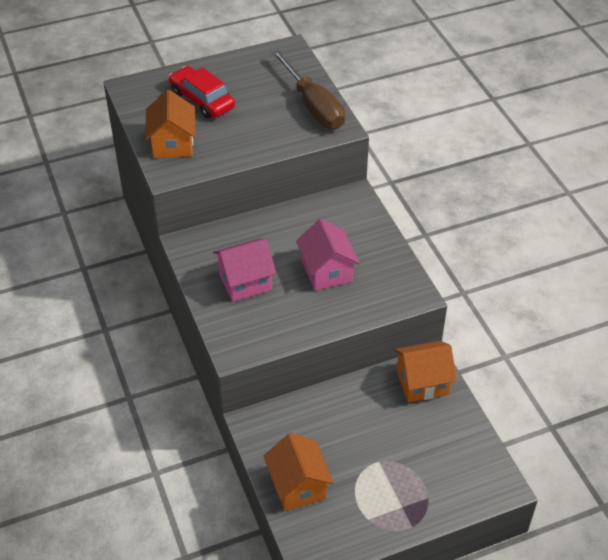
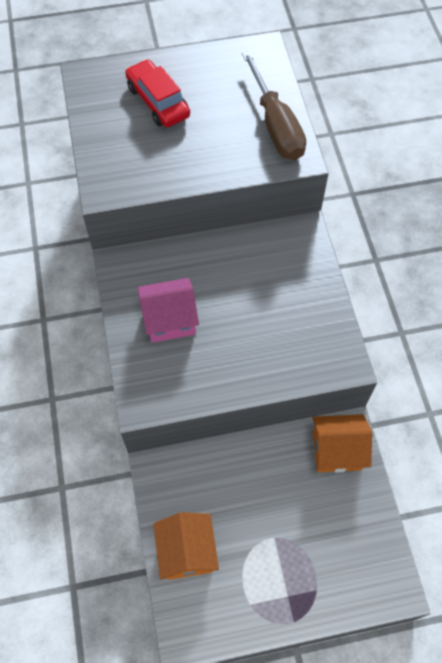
camera: 10 degrees right, 15 degrees up
orange house [145,90,196,158] -> none
pink house [296,219,360,291] -> none

